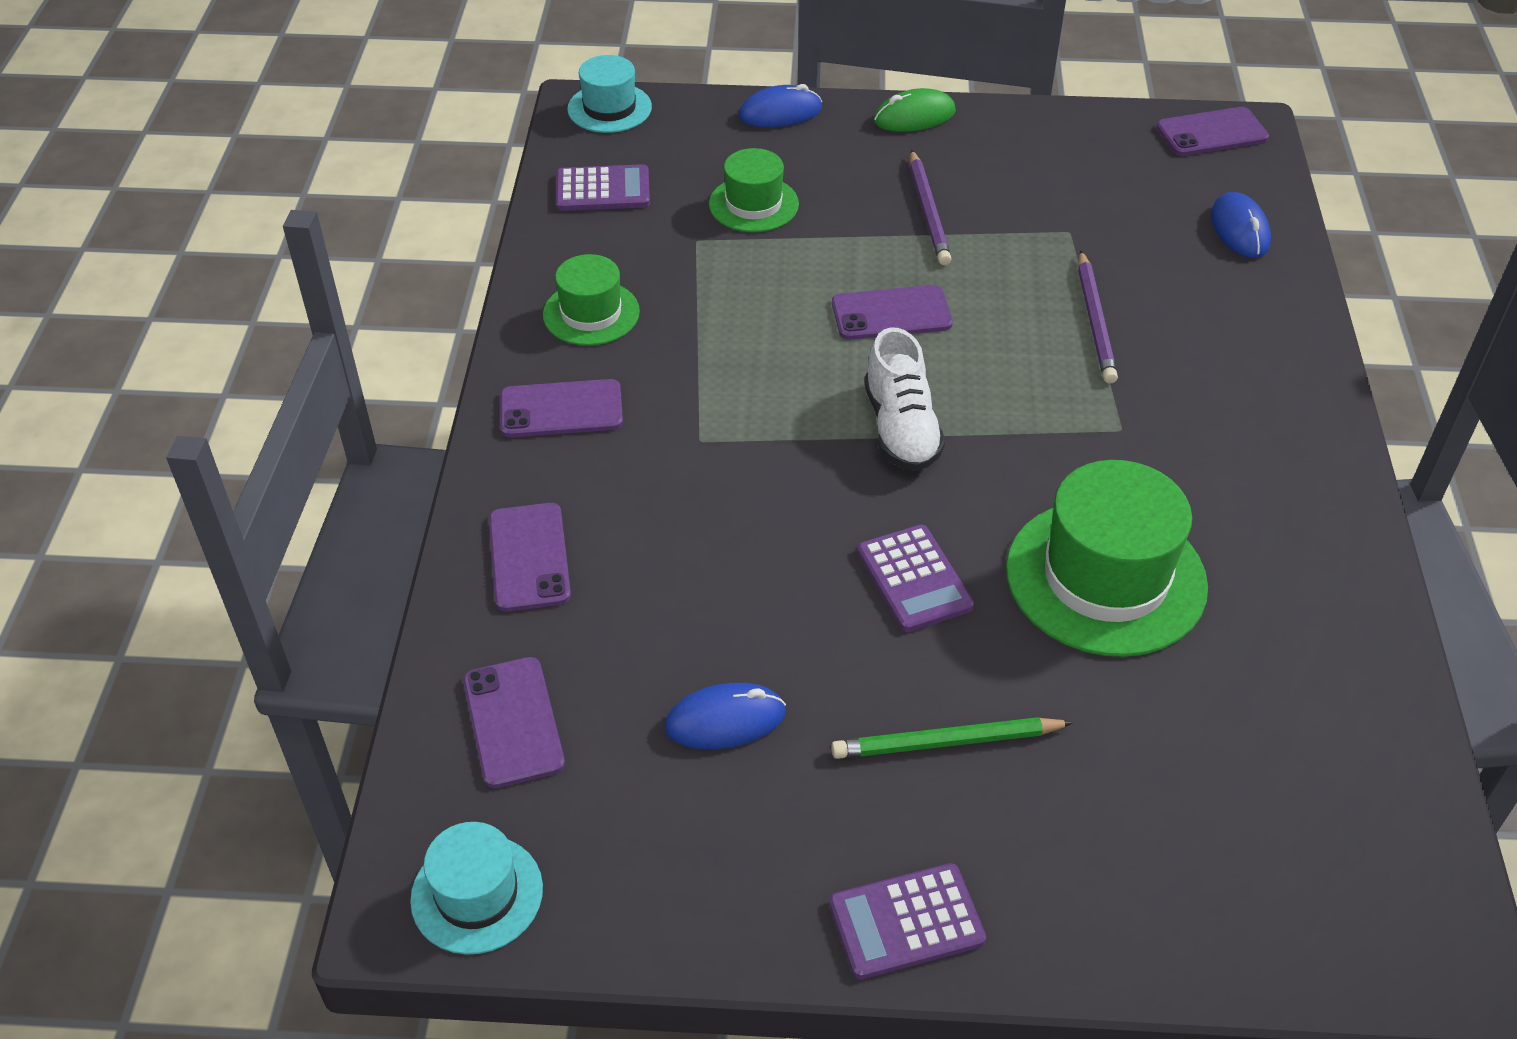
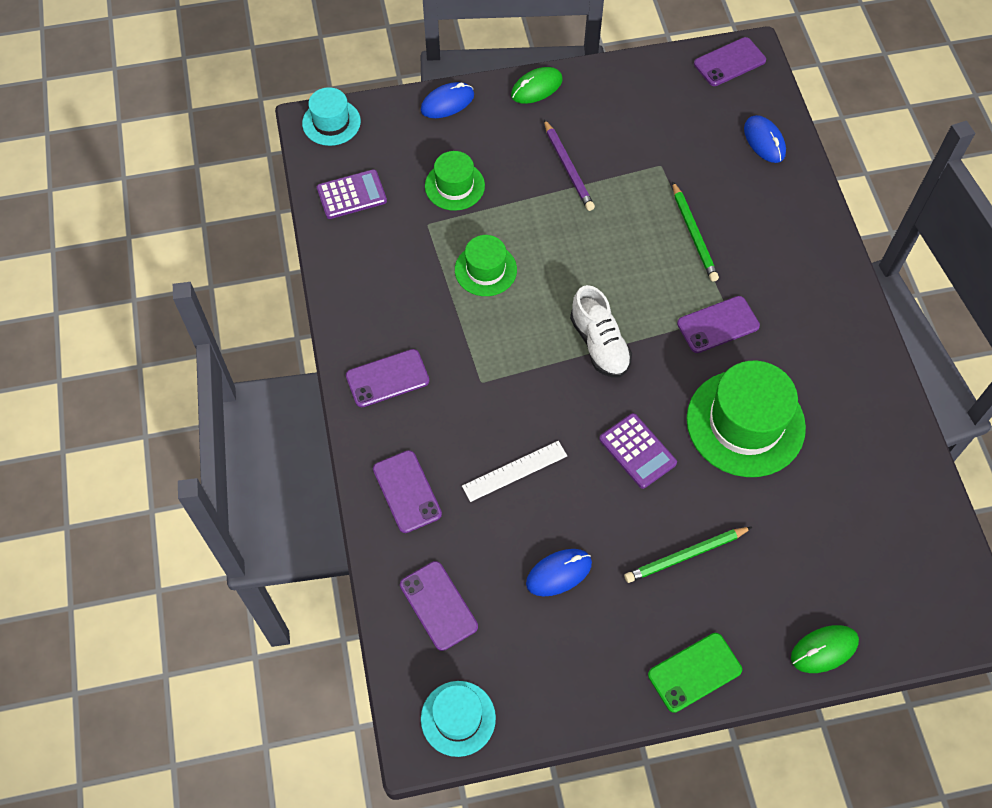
camera: 15 degrees left, 15 degrees up
green hat [543,254,640,346] -> green hat moved to [455,235,517,296]
purple calculator [829,863,986,979] -> green phone [648,633,742,713]
purple phone [832,285,953,340] -> purple phone moved to [677,296,760,353]
purple pencil [1078,250,1118,384] -> green pencil [672,181,719,282]
none -> white ruler [462,441,567,502]
none -> green mouse [791,625,859,673]

